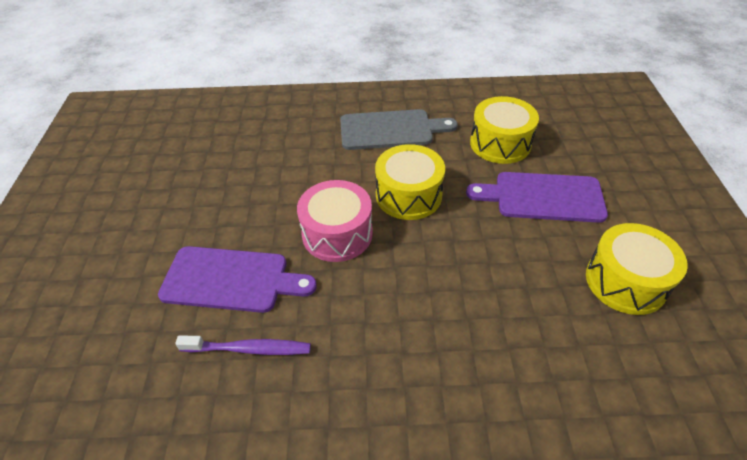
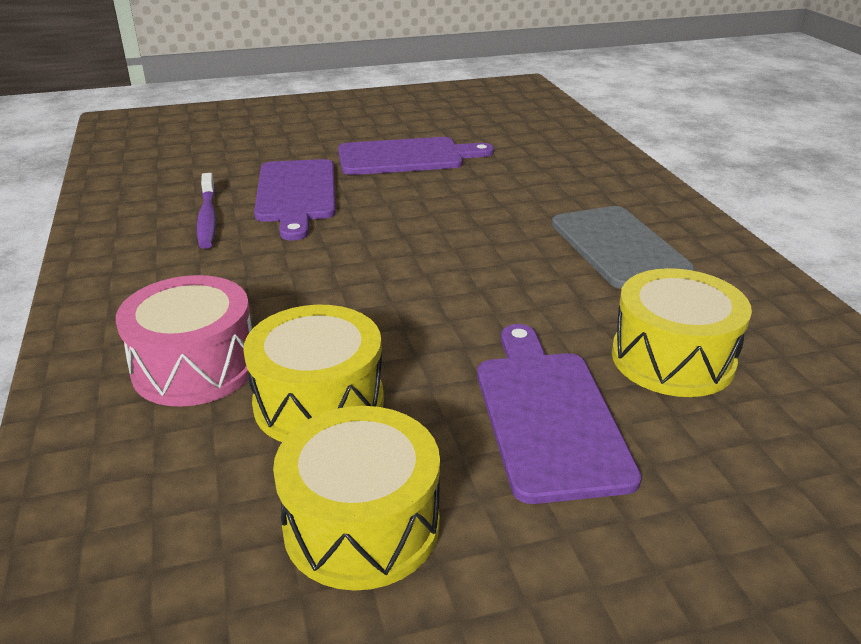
camera: 75 degrees right, 15 degrees down
pink drum [297,180,373,262] -> pink drum moved to [116,275,252,407]
yellow drum [375,144,445,220] -> yellow drum moved to [244,305,384,442]
none -> purple cutting board [338,137,494,175]

